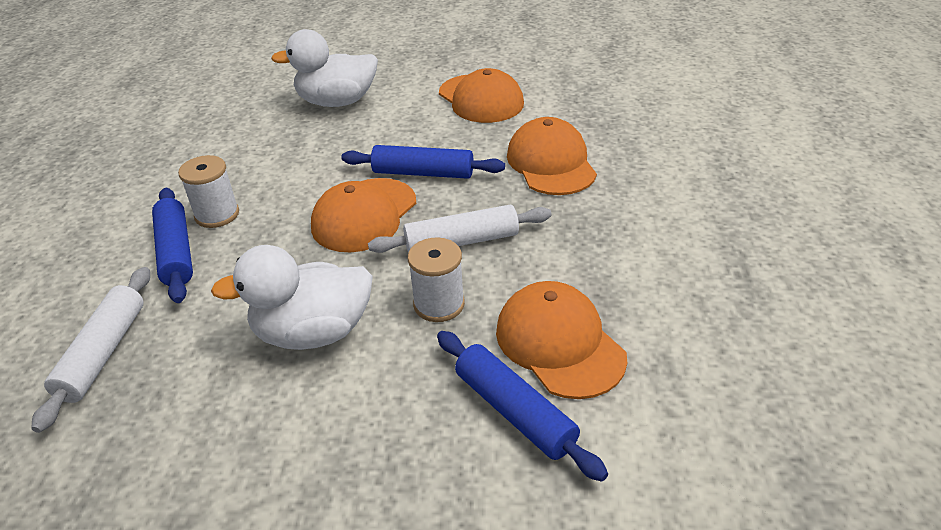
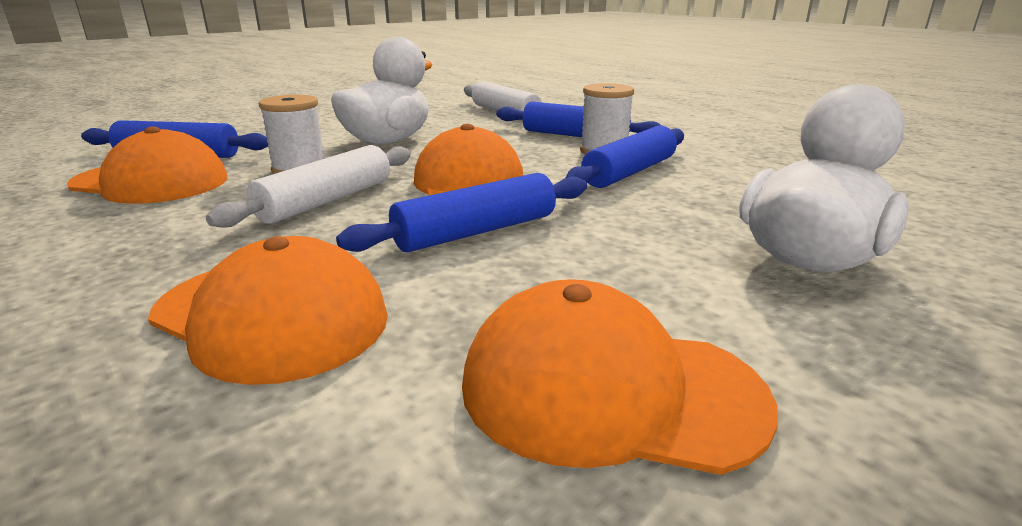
camera: 135 degrees right, 15 degrees down
none -> blue rolling pin [566,126,684,188]

